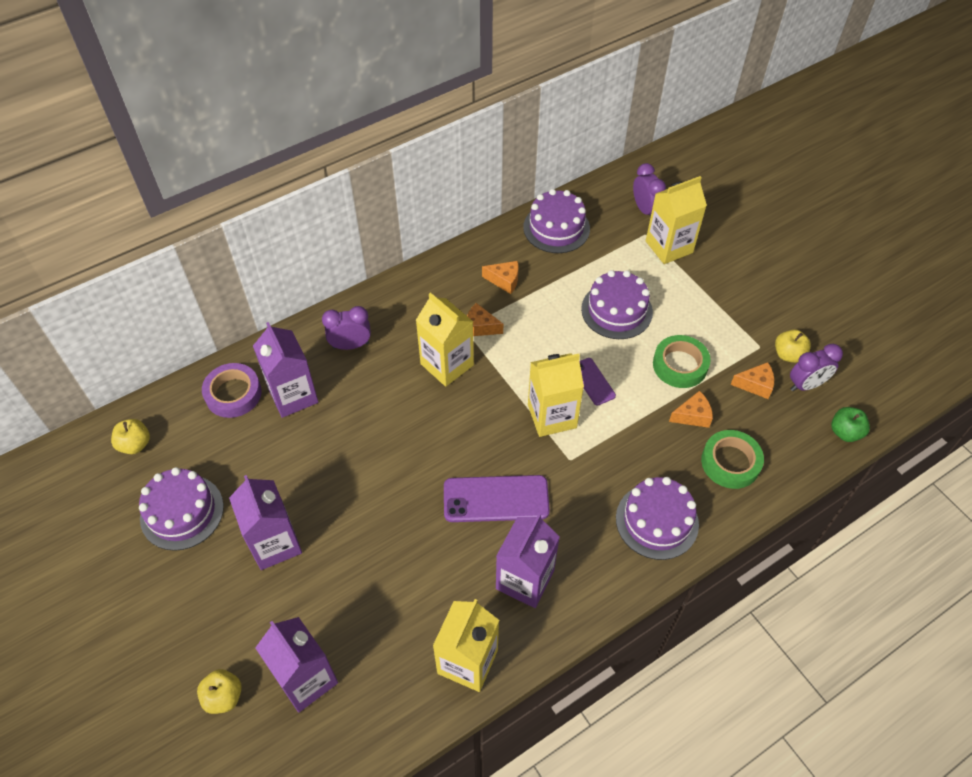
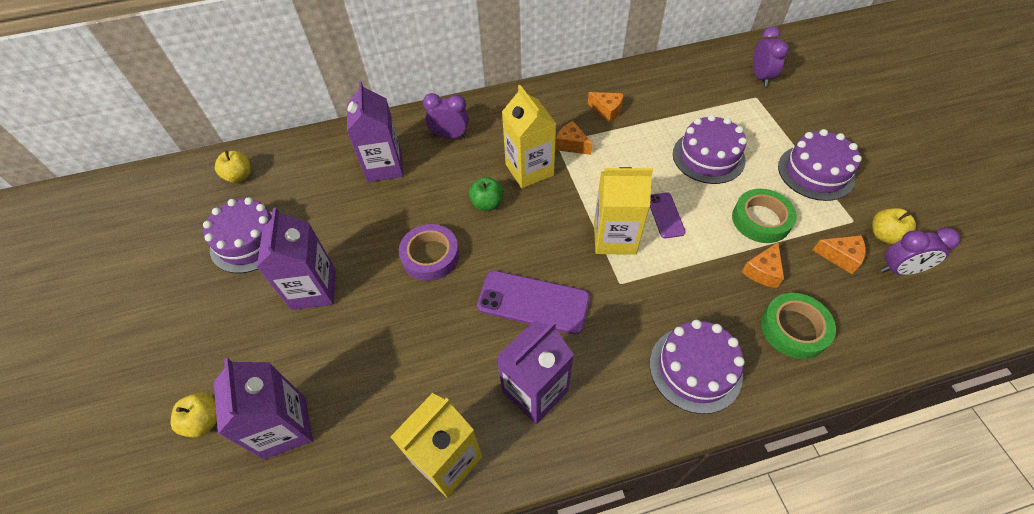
camera: 20 degrees right, 0 degrees up
purple tape [202,363,262,418] -> purple tape moved to [399,224,459,281]
purple cake [523,189,590,253] -> purple cake moved to [778,129,862,201]
yellow carton [646,176,707,264] -> none
orange cheese [669,391,713,428] -> orange cheese turned 120 degrees clockwise [742,242,784,288]
green apple [831,407,870,442] -> green apple moved to [469,177,504,211]

